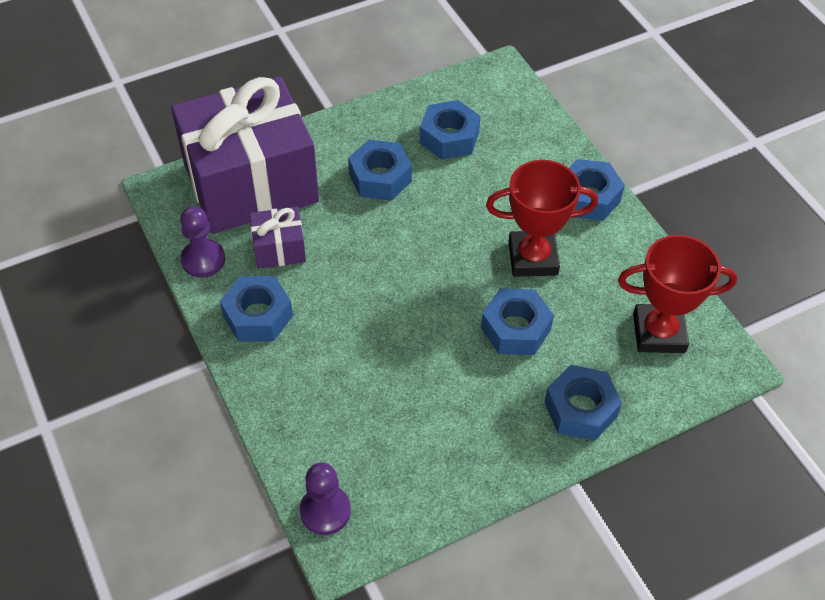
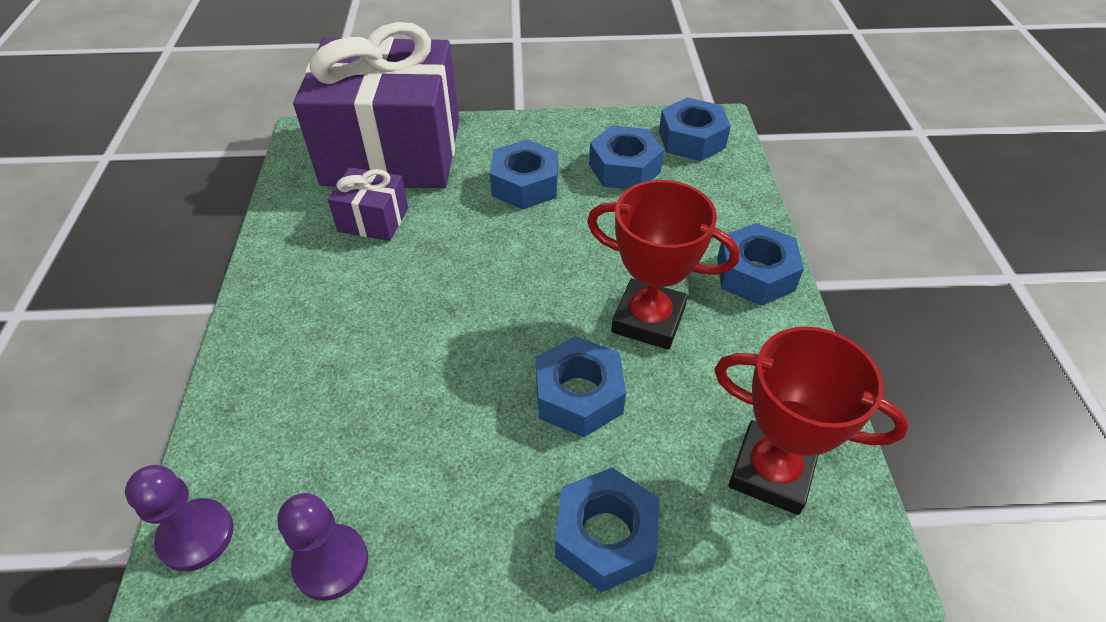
camera: 25 degrees right, 5 degrees down
purple pawn [180,206,225,278] -> purple pawn moved to [277,493,368,601]
blue nut [220,276,293,342] -> blue nut moved to [659,97,731,161]

